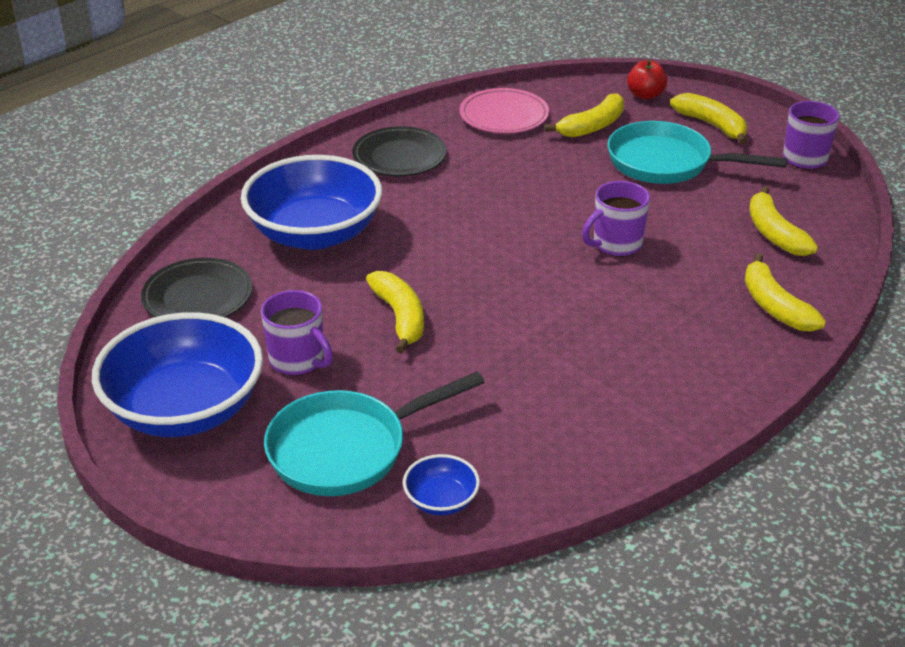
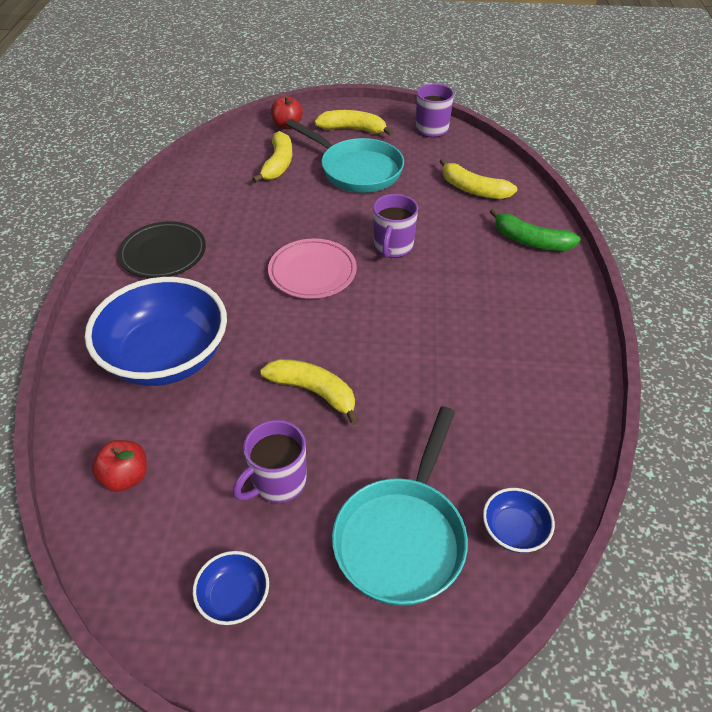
camera: 40 degrees left, 10 degrees up
blue bowl [92,312,263,437] -> blue bowl [193,551,269,625], size x0.43
black plate [141,258,253,318] -> red apple [92,440,147,492]
purple mug [261,290,333,376] -> purple mug turned 135 degrees clockwise [233,420,307,503]
pink plate [460,88,549,133] -> pink plate moved to [268,238,357,299]
turquoise pan [607,121,788,184] -> turquoise pan turned 120 degrees counterclockwise [286,119,404,193]
yellow banana [745,253,826,332] -> green banana [490,208,581,251]

